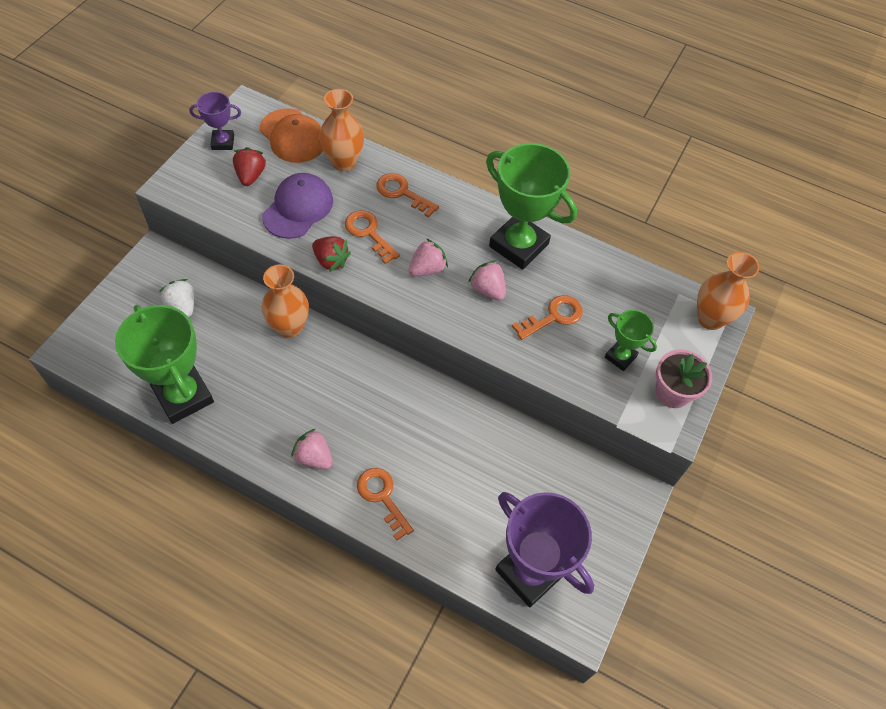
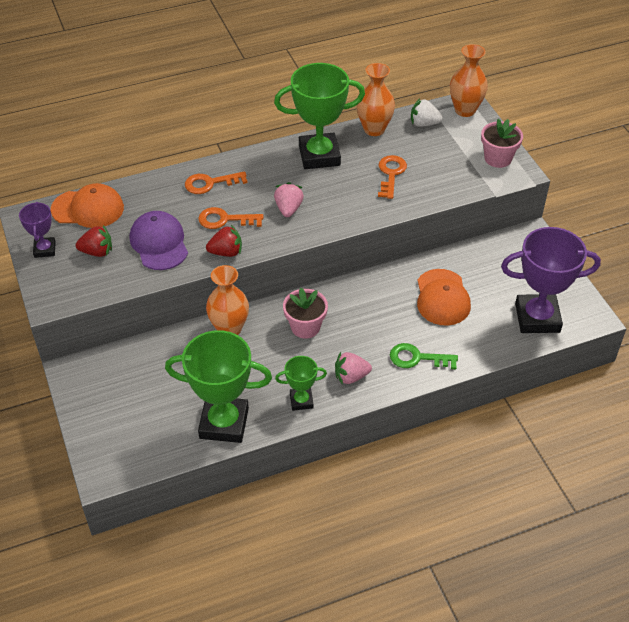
camera: 45 degrees left, 10 degrees down
white strawberry [159,279,194,317] -> white strawberry moved to [411,99,443,127]
purple trophy [189,92,241,150] -> purple trophy turned 45 degrees counterclockwise [19,202,56,258]
red strawberry [233,147,266,186] -> red strawberry turned 135 degrees clockwise [76,225,112,257]
orange vase [319,89,364,171] -> orange vase moved to [357,63,395,136]
orange key [357,468,414,541] -> green key [390,343,458,369]
pink strawberry [468,260,506,301] -> none
green trophy [605,310,657,371] -> green trophy moved to [275,356,327,411]
none -> pink flower pot [283,288,328,339]
none -> orange cap [417,269,471,326]

